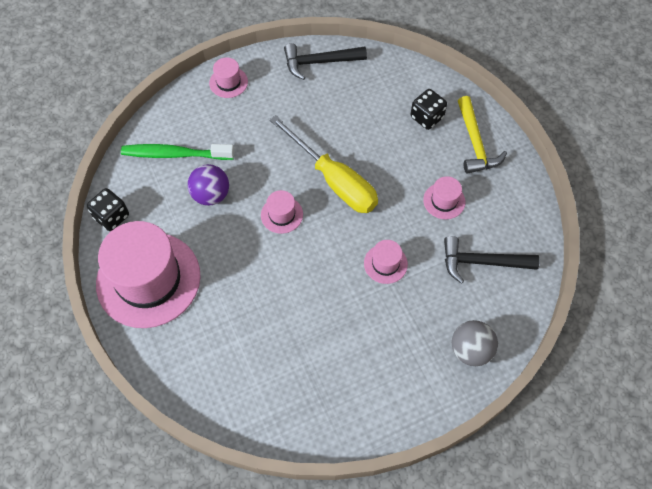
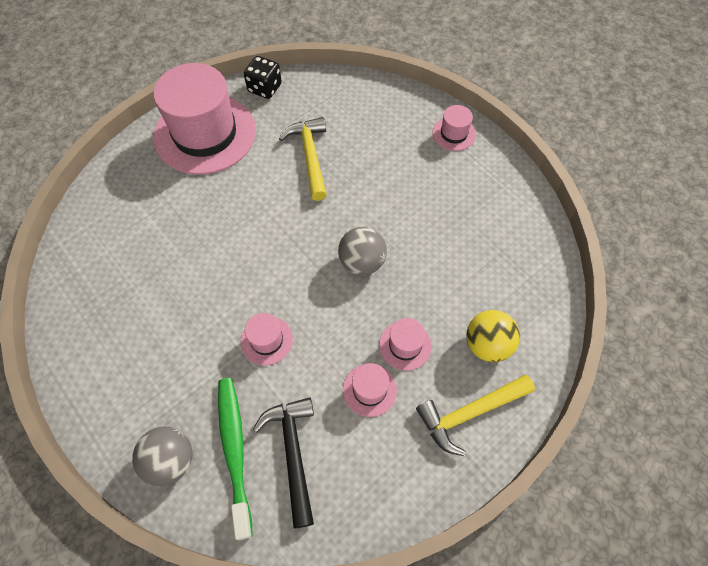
camera: 75 degrees right, 0 degrees up
green toothbrush [121,144,234,160] -> green toothbrush moved to [218,378,253,540]
purple ball [188,164,229,206] -> yellow hammer [279,117,327,201]
pink hat [261,190,303,234] -> pink hat moved to [379,318,431,371]
yellow screwdriver [270,115,378,213] -> grey ball [338,227,387,275]
black hammer [284,43,367,80] -> none
black dice [411,89,447,130] -> yellow ball [466,310,520,362]

